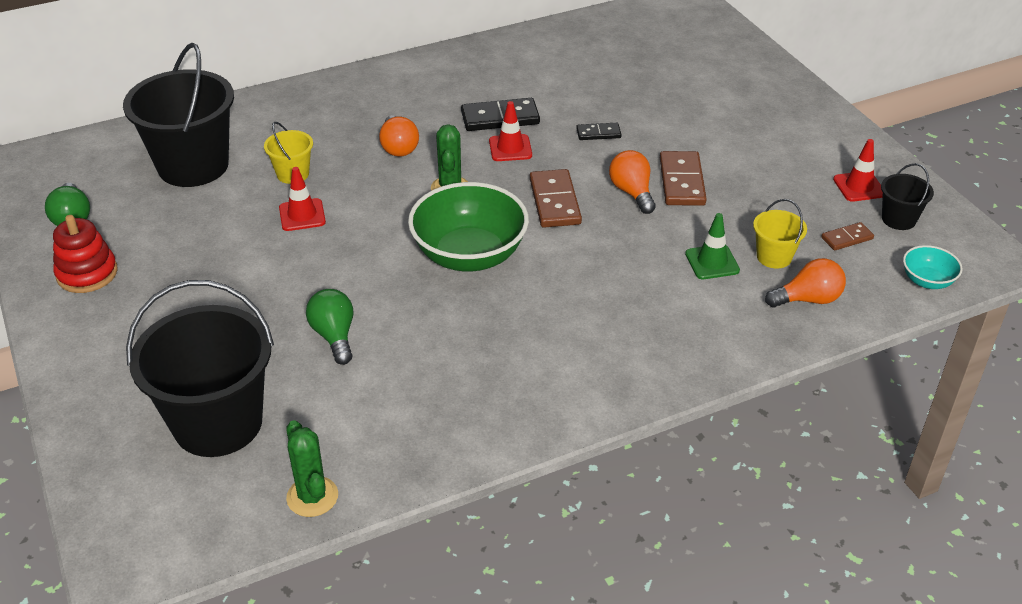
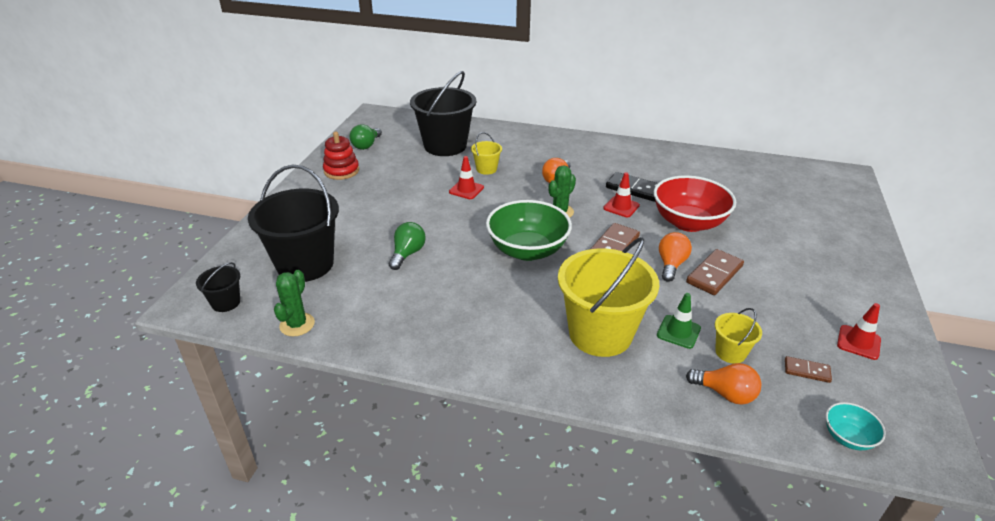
camera: 40 degrees right, 5 degrees down
black domino [576,123,621,140] -> red bowl [654,175,736,232]
black bucket [881,163,934,230] -> black bucket moved to [196,262,240,312]
none -> yellow bucket [558,237,659,357]

